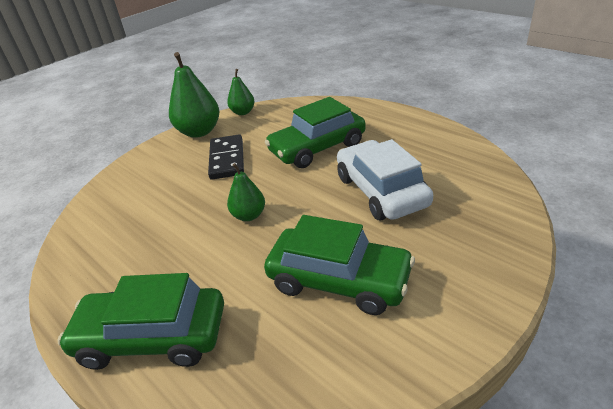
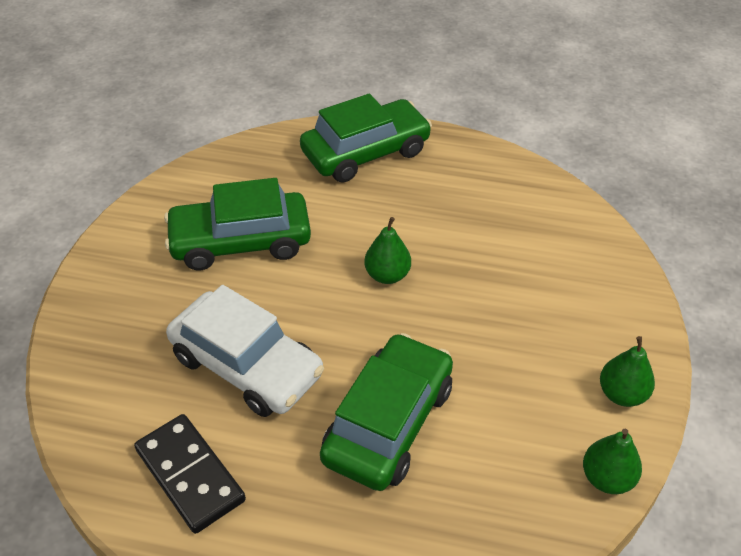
camera: 145 degrees right, 10 degrees up
green pear [169,52,220,138] -> green pear [600,336,655,407], size x0.58
black domino [208,135,244,180] -> black domino moved to [134,414,246,534]

